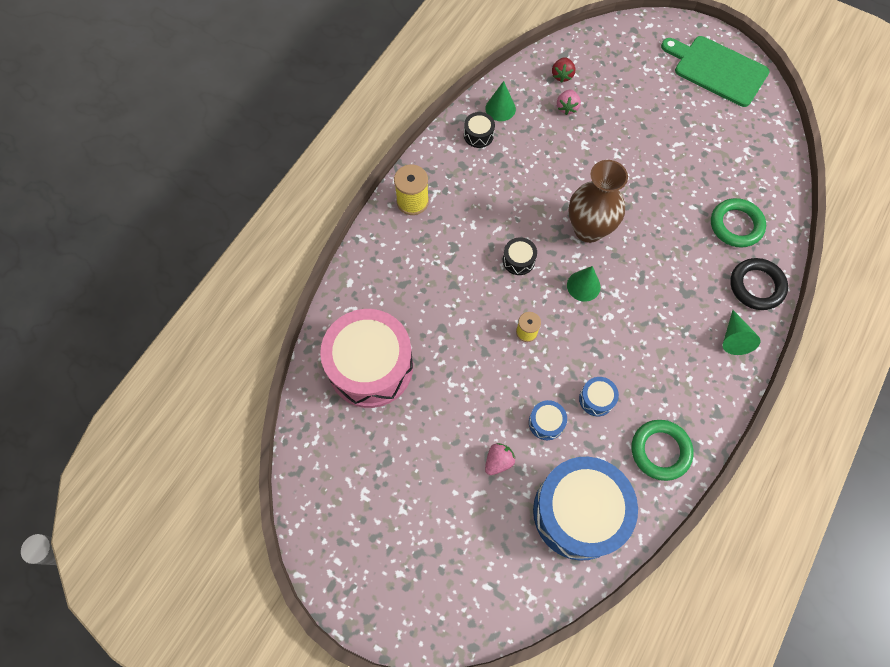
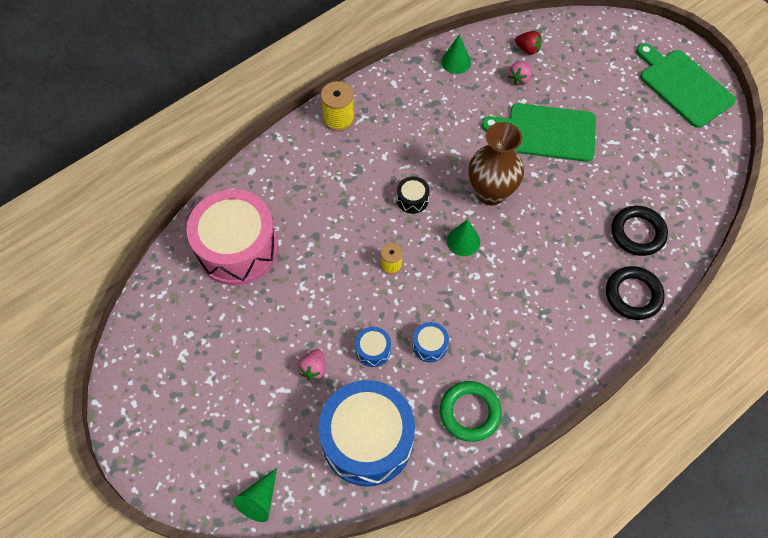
camera: 20 degrees right, 5 degrees down
black drum [464,112,495,148] -> none
pink strawberry [485,443,516,475] -> pink strawberry turned 135 degrees clockwise [298,349,326,380]
red strawberry [552,57,575,83] -> red strawberry turned 90 degrees counterclockwise [515,31,542,55]
green ring [711,198,766,248] -> black ring [611,206,668,256]
green cone [723,310,761,355] -> green cone moved to [233,468,277,522]
none -> green cutting board [482,103,596,162]

